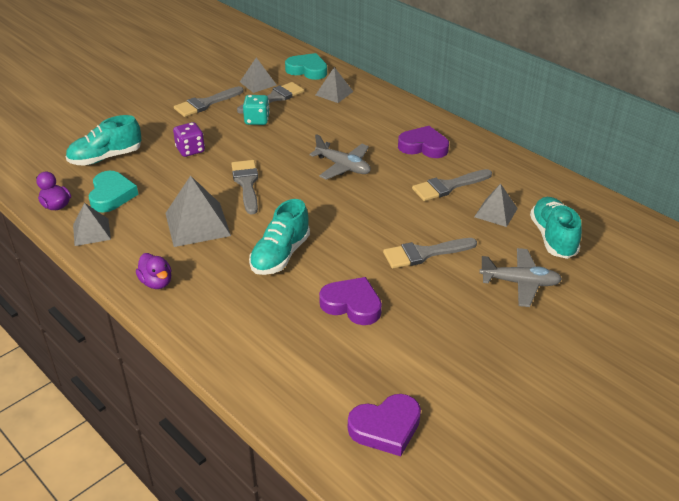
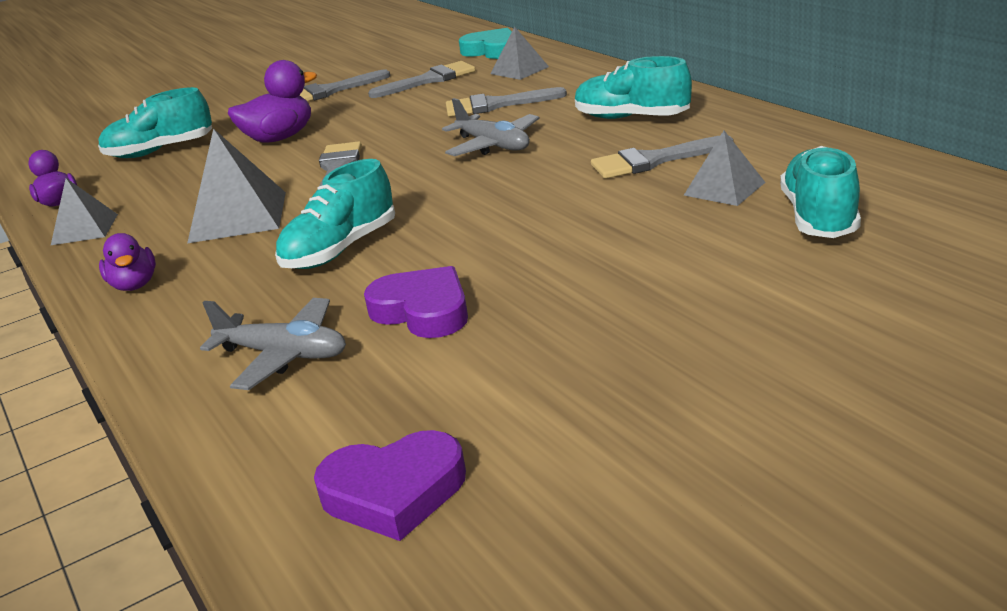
camera: 15 degrees right, 10 degrees down
turquoise heart [89,171,139,213] -> none
purple dice [173,122,205,157] -> purple duck [228,60,317,143]
grey pyramid [240,58,276,93] -> none
turquoise dice [243,95,270,125] -> none
grey brush [383,238,477,269] -> grey brush moved to [446,87,567,117]
purple heart [398,126,449,158] -> turquoise shoe [575,56,692,119]
grey plane [479,248,562,307] -> grey plane moved to [200,298,346,390]

